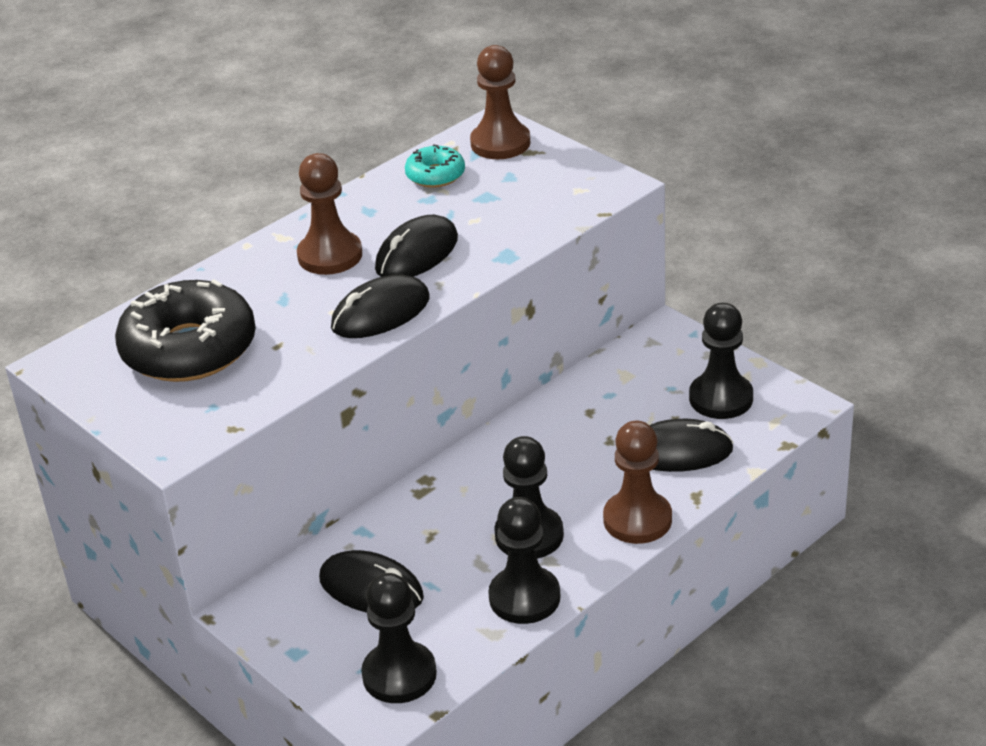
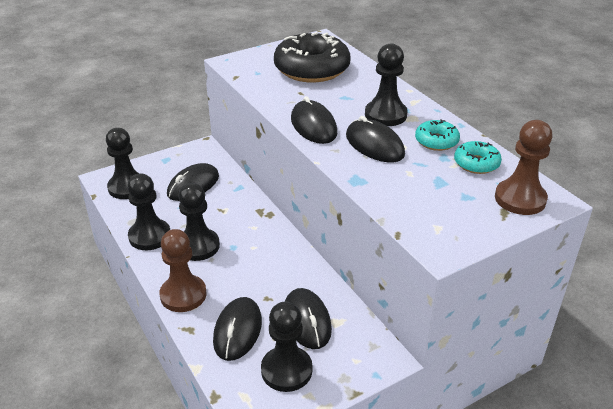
camera: 100 degrees right, 0 degrees up
brown pawn [297,153,362,275] -> black pawn [365,43,408,126]
none -> black mouse [285,288,332,349]
none -> turquoise donut [415,119,460,151]

